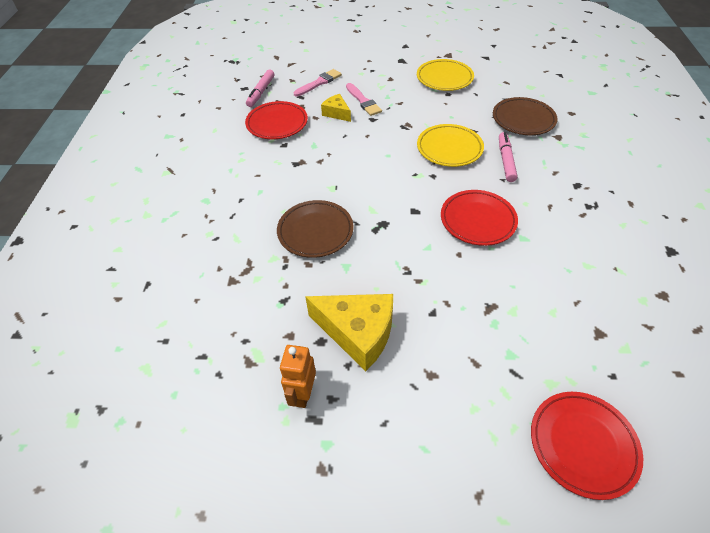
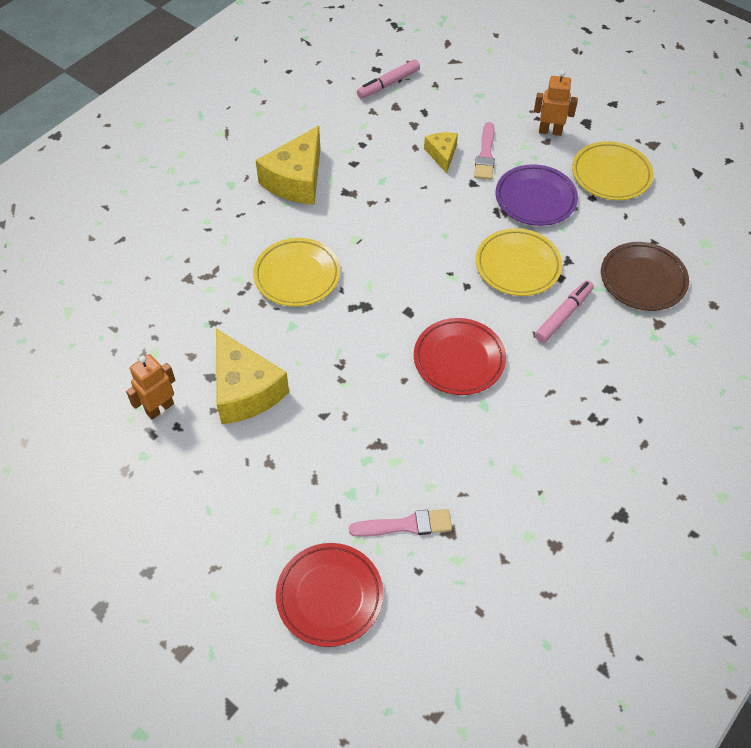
camera: 35 degrees right, 5 degrees up
red plate [245,101,308,139] -> none
brown plate [277,200,354,258] -> yellow plate [253,238,340,307]
pink brush [294,69,342,97] -> pink brush moved to [349,509,452,537]
none -> yellow cheese [255,126,320,205]
none -> purple plate [496,164,578,226]
none -> orange robot [534,70,578,136]

